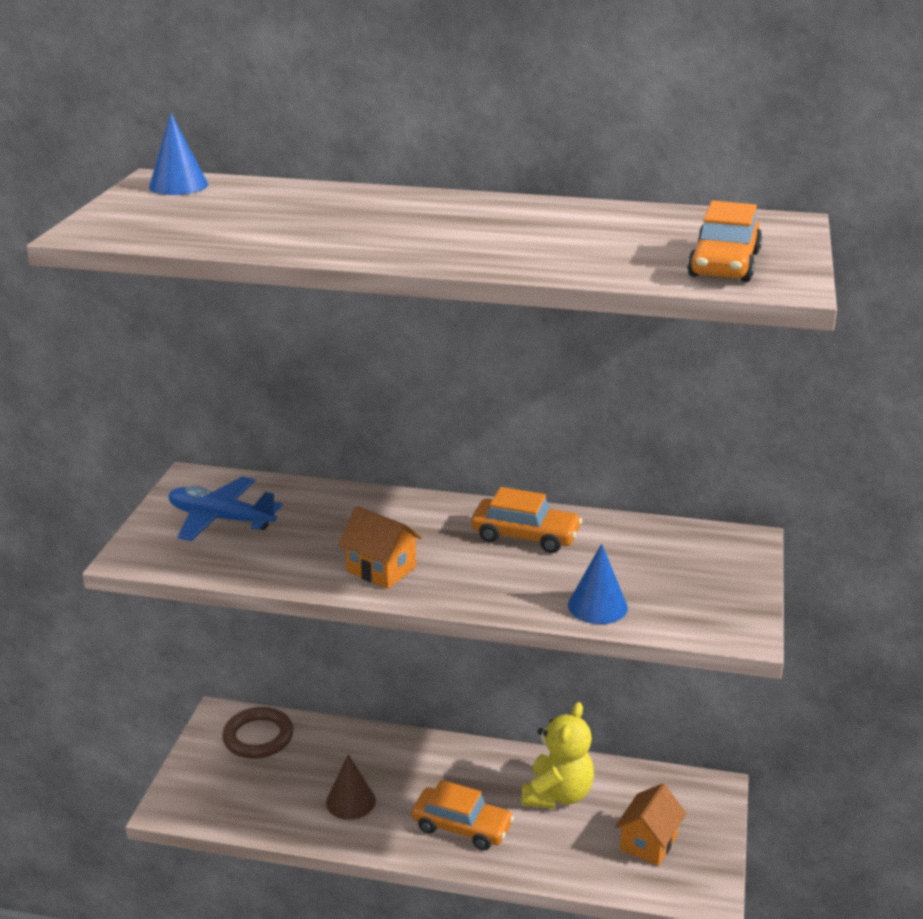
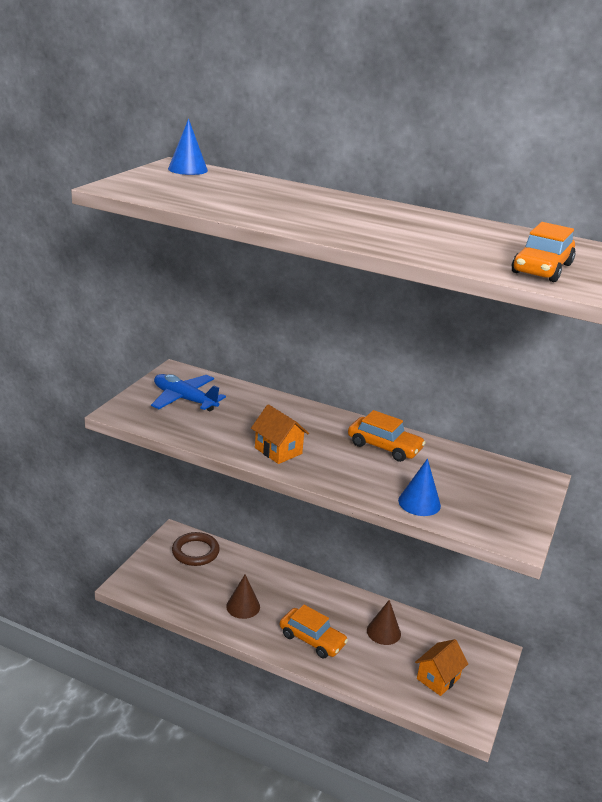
camera: 10 degrees right, 0 degrees up
yellow teddy bear [521,702,594,809] -> brown cone [367,600,401,645]

